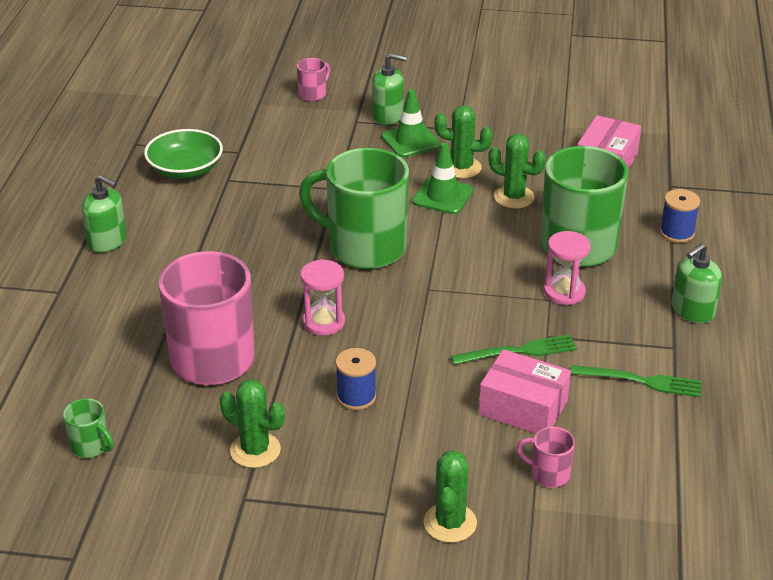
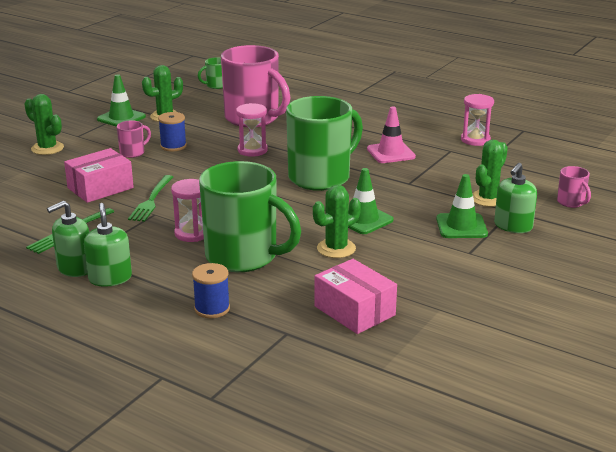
camera: 115 degrees right, 10 degrees down
green soap dispenser [82,175,127,253] -> green soap dispenser moved to [47,201,89,277]
green bowl [144,129,223,179] -> pink hourglass [461,94,494,146]
green cactus [434,105,493,178] -> green cactus moved to [472,139,508,207]
pink mug [516,427,575,488] -> pink mug moved to [117,120,151,158]
none -> green traffic cone [97,74,146,127]
none -> pink traffic cone [367,106,416,163]

